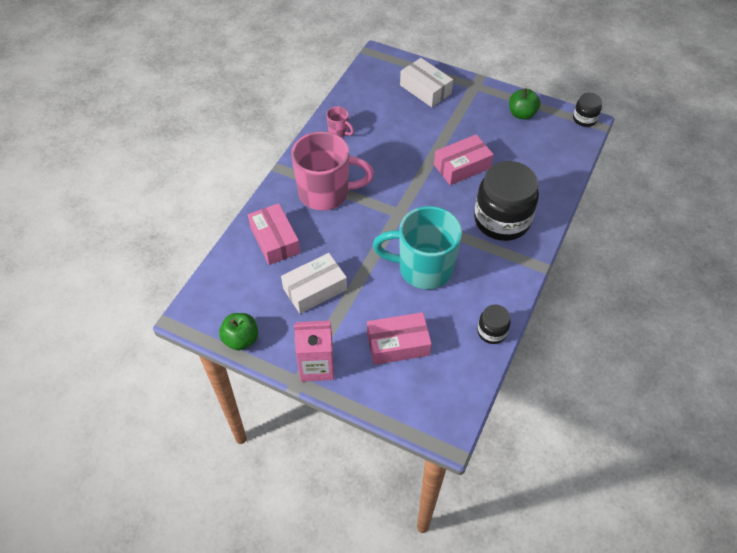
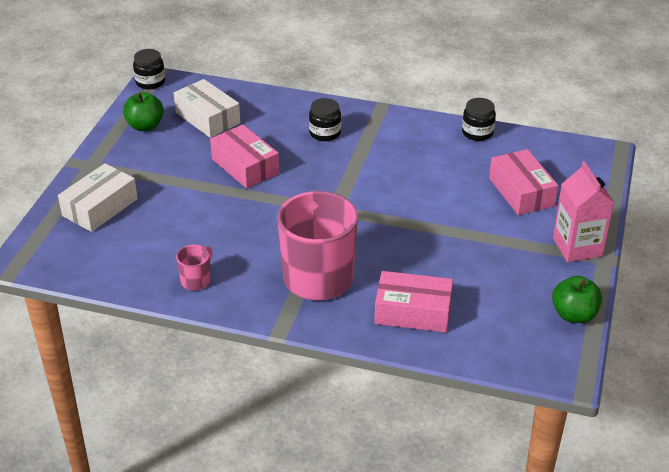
camera: 100 degrees left, 15 degrees down
pink box [248,203,300,265] -> pink box turned 45 degrees clockwise [374,271,453,332]
white box [281,253,347,314] -> white box moved to [174,79,241,138]
turquoise mug [373,206,462,289] -> none
black jar [474,161,539,241] -> black jar [309,98,341,141], size x0.47

